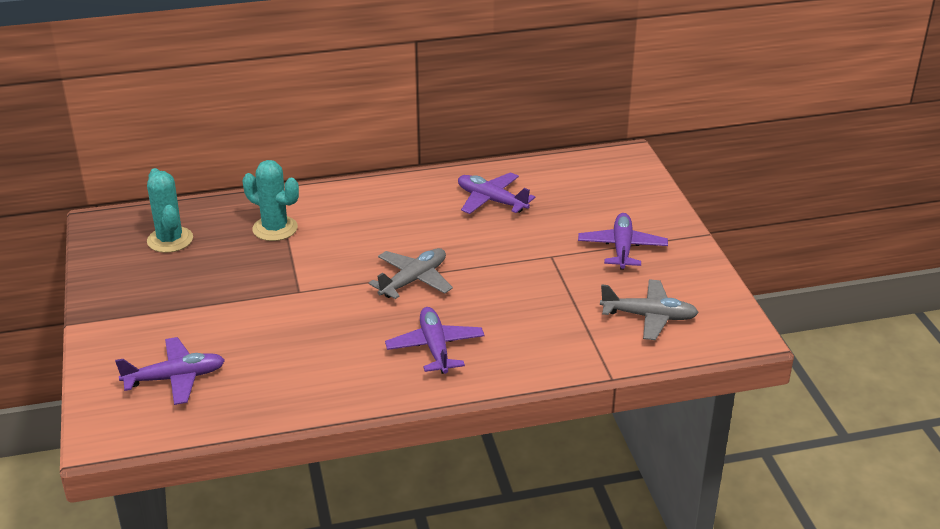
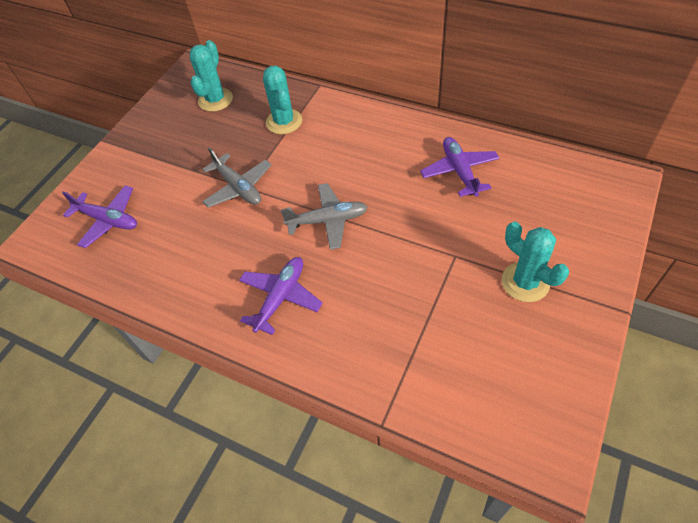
camera: 45 degrees right, 20 degrees up
purple plane [578,213,668,270] -> turquoise cactus [502,222,569,302]
grey plane [600,279,699,340] -> grey plane moved to [202,147,271,208]

